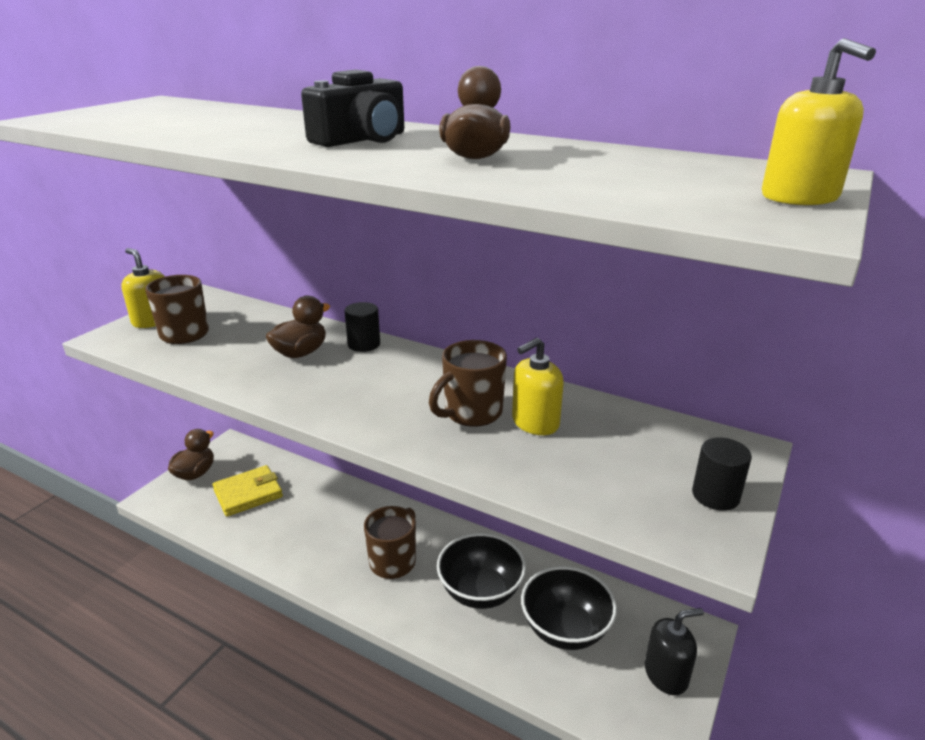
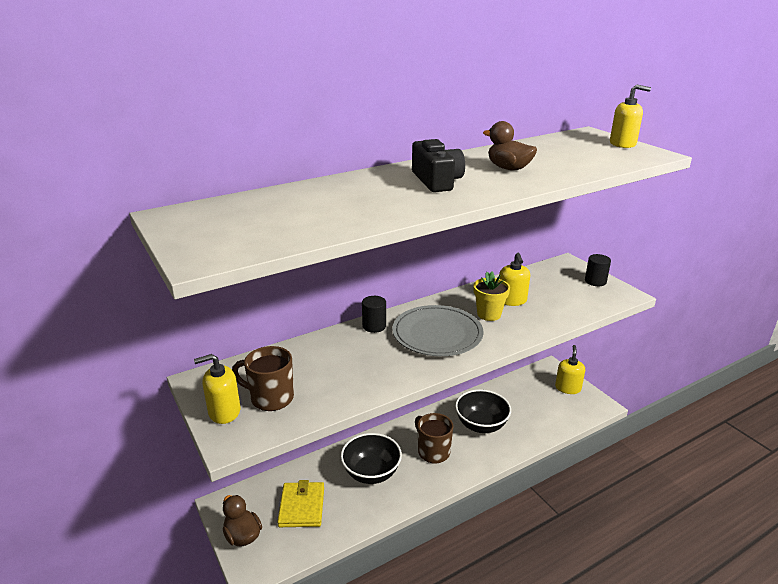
camera: 60 degrees left, 0 degrees up
brown duck [266,296,330,358] -> none
brown mug [429,340,507,427] -> yellow flower pot [474,271,510,321]
black bowl [521,566,617,650] -> black bowl moved to [341,433,402,484]
black soap dispenser [645,608,704,695] -> yellow soap dispenser [555,345,585,394]
none -> grey plate [392,305,483,356]

